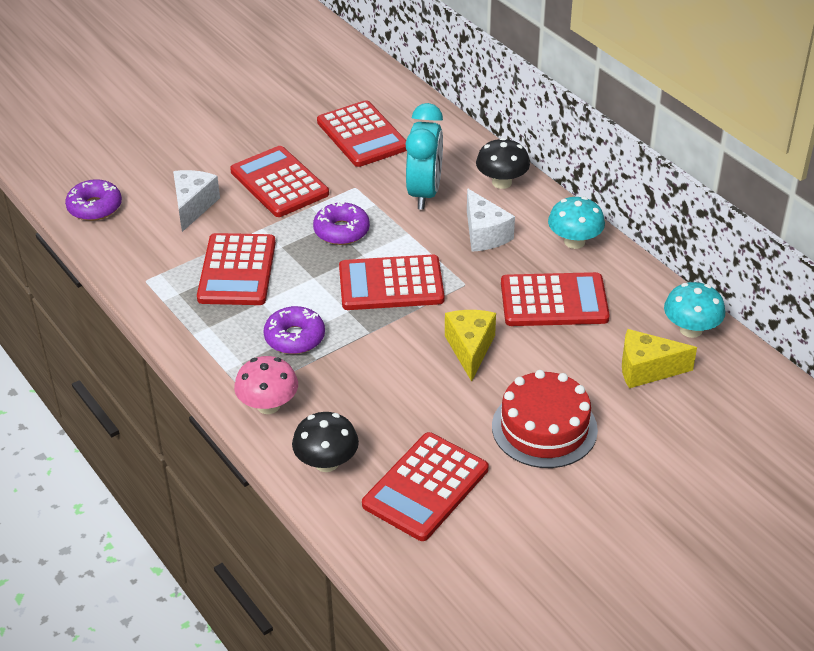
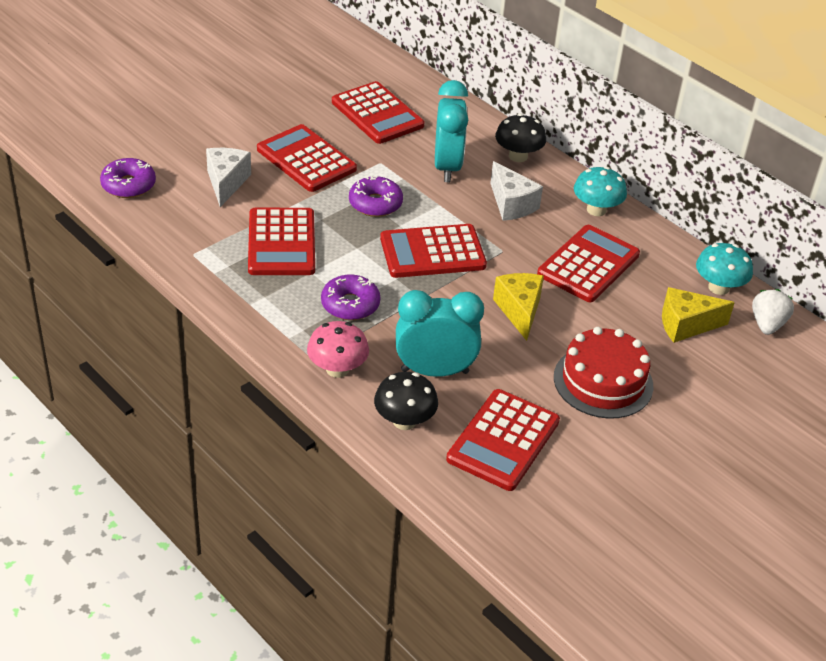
camera: 10 degrees left, 0 degrees up
red calculator [501,272,610,326] -> red calculator turned 45 degrees counterclockwise [537,225,640,302]
none -> turquoise clock [396,290,484,377]
none -> white strawberry [752,289,794,335]

